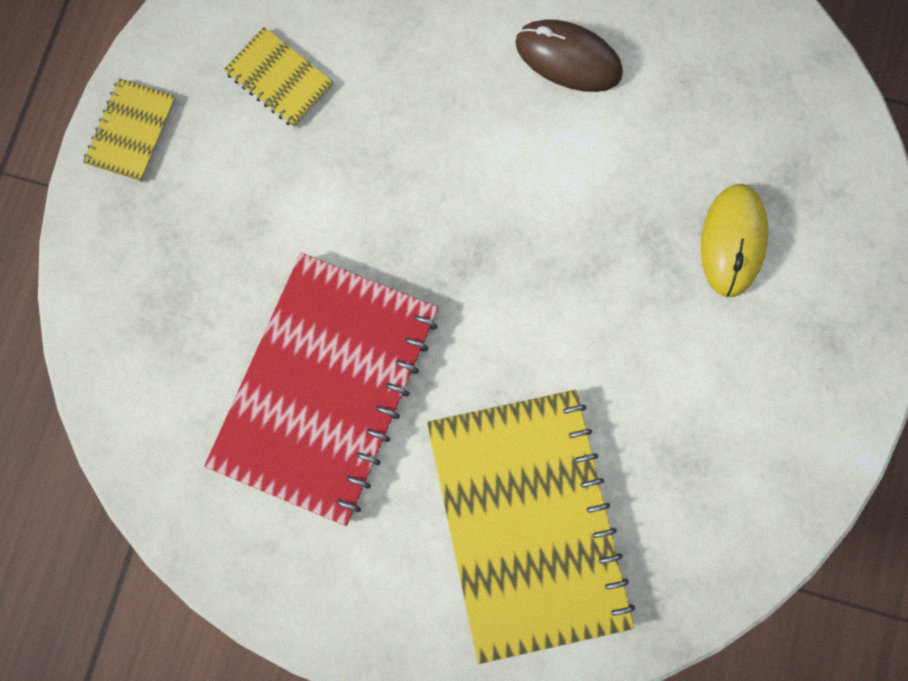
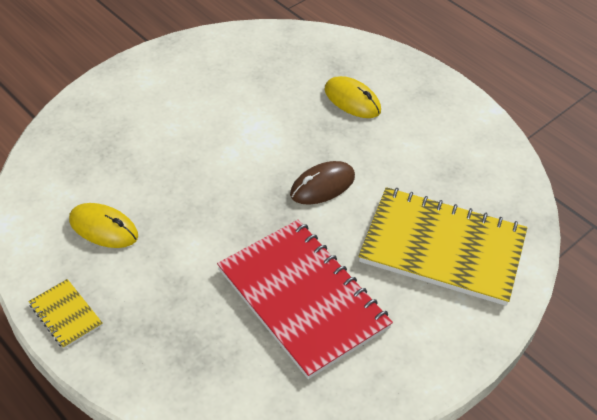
camera: 60 degrees left, 30 degrees down
yellow notebook [224,27,334,128] -> yellow mouse [69,203,138,248]
brown mouse [515,19,623,92] -> brown mouse moved to [290,161,355,205]

